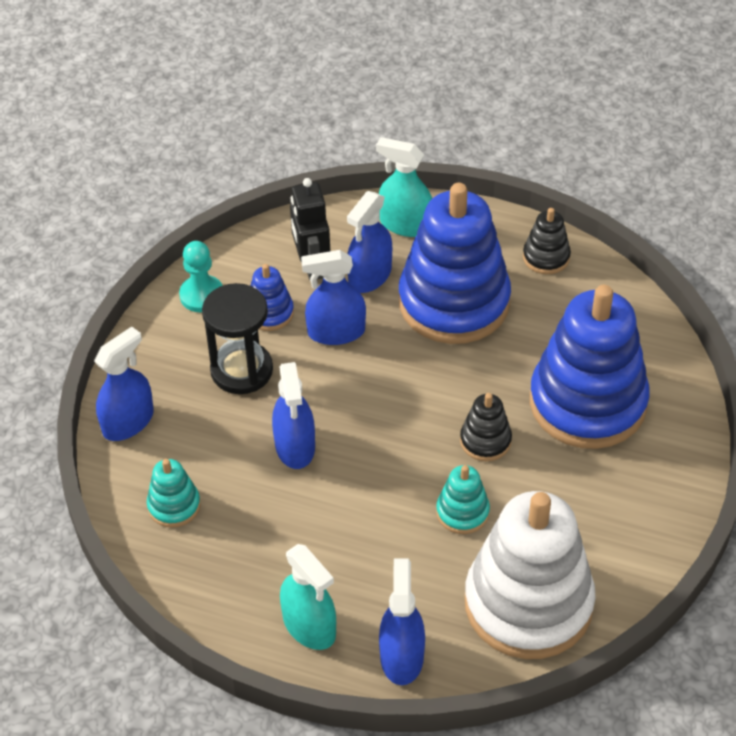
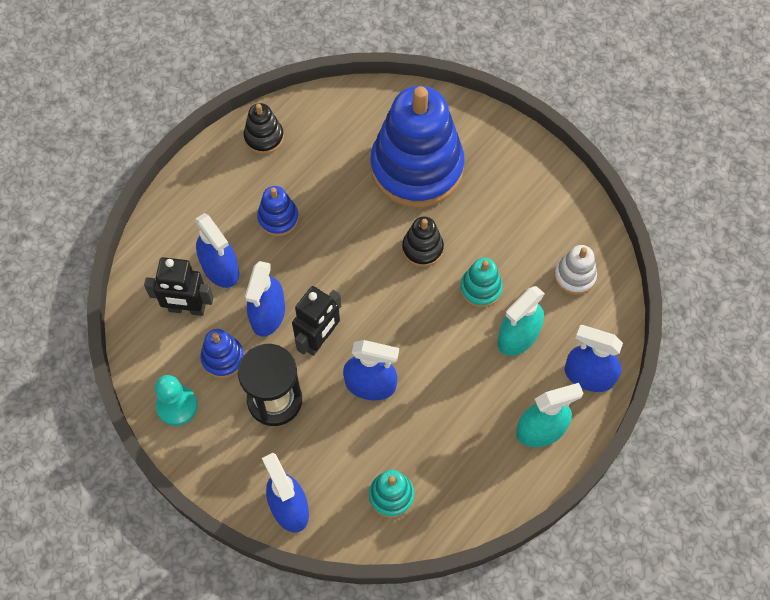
camera: 70 degrees left, 15 degrees up
turquoise spray bottle [376,137,432,237] -> turquoise spray bottle moved to [498,286,545,356]
blue stacking toy [399,183,511,344] -> blue stacking toy [257,186,299,236], size x0.43
white stacking toy [465,491,596,659] -> white stacking toy [554,245,597,295], size x0.43
none -> black robot [292,286,341,356]

